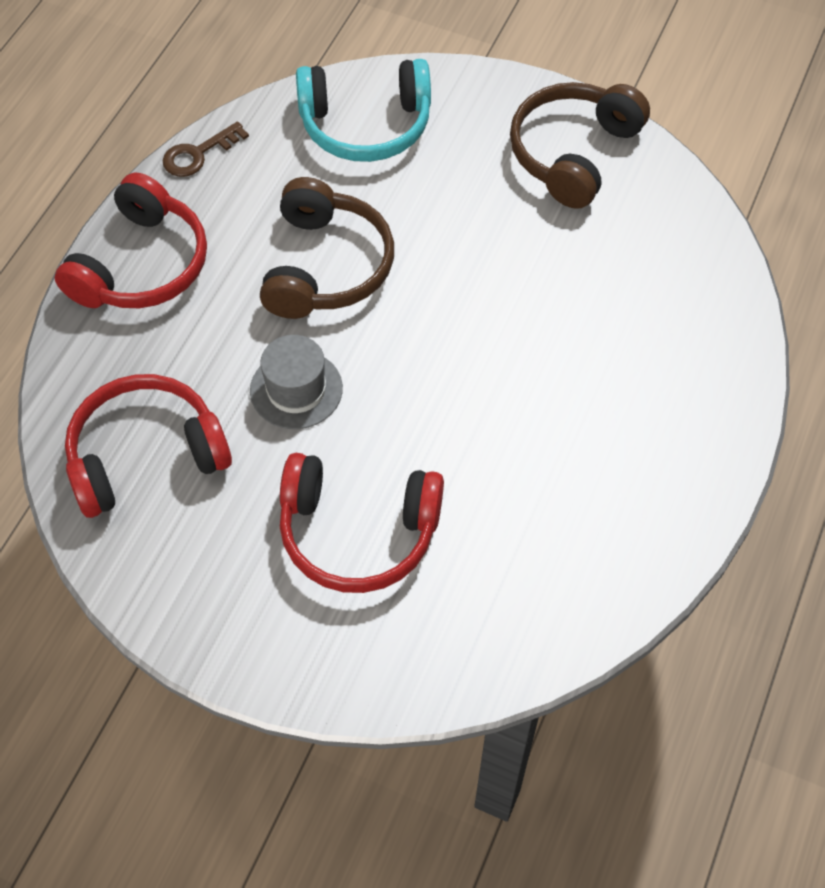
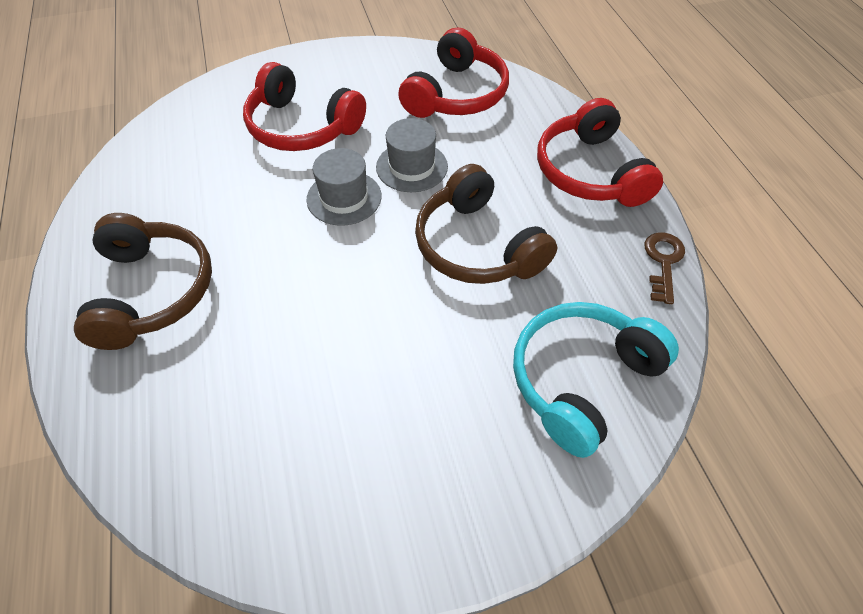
camera: 140 degrees right, 5 degrees down
red headphones [280,453,444,593] -> red headphones turned 120 degrees counterclockwise [243,62,366,151]
brown headphones [510,82,650,209] -> brown headphones moved to [74,213,212,350]
none -> grey hat [307,148,382,226]

